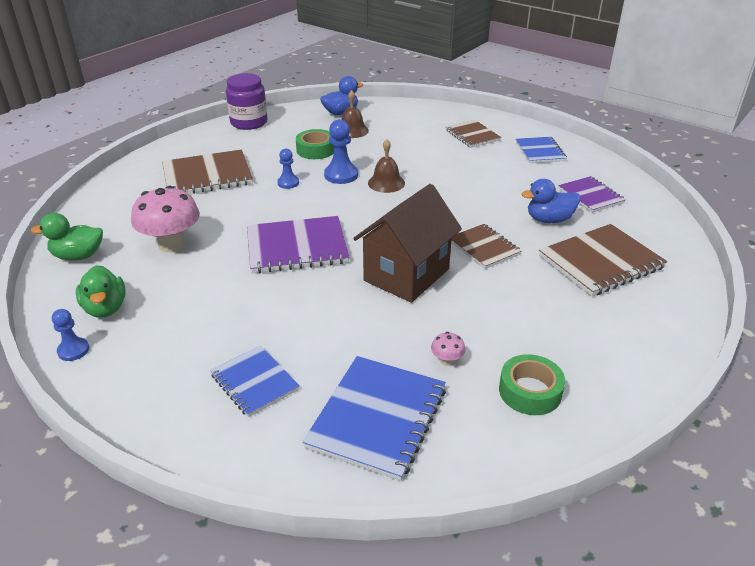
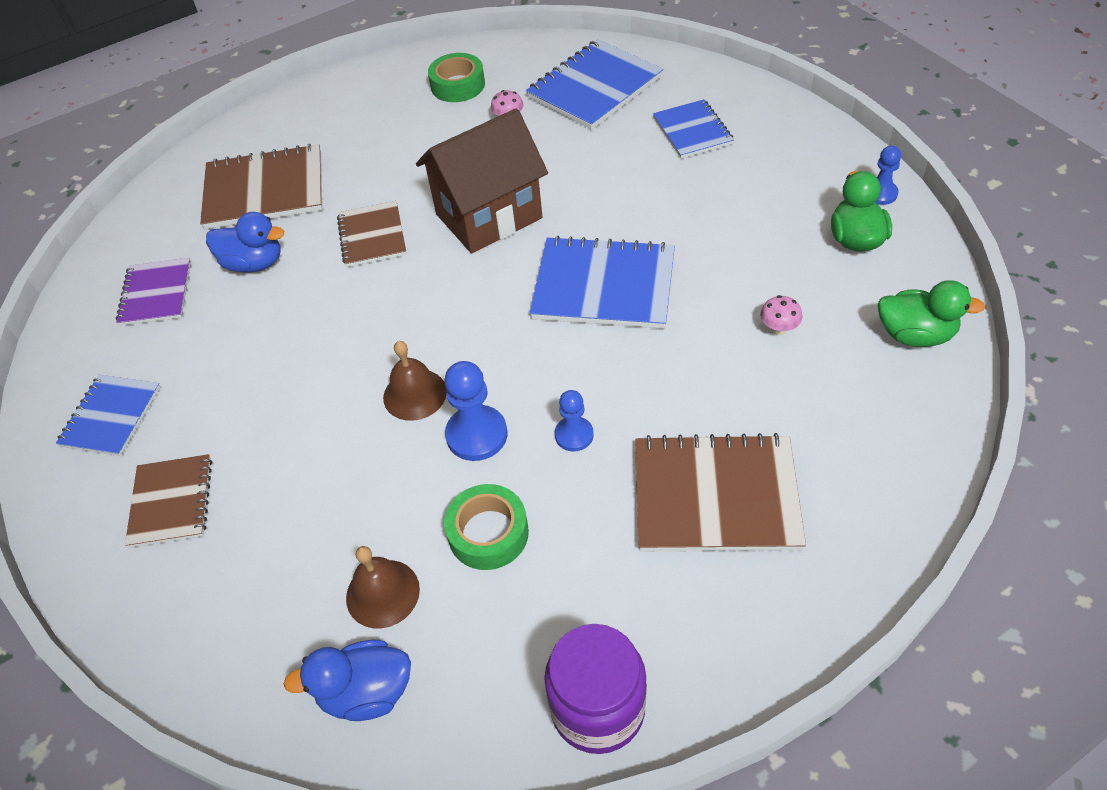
camera: 155 degrees left, 15 degrees up
pink mushroom [131,186,200,252] -> pink mushroom [760,295,802,335], size x0.42
purple notebook [247,216,350,273] -> blue notebook [530,236,675,329]

